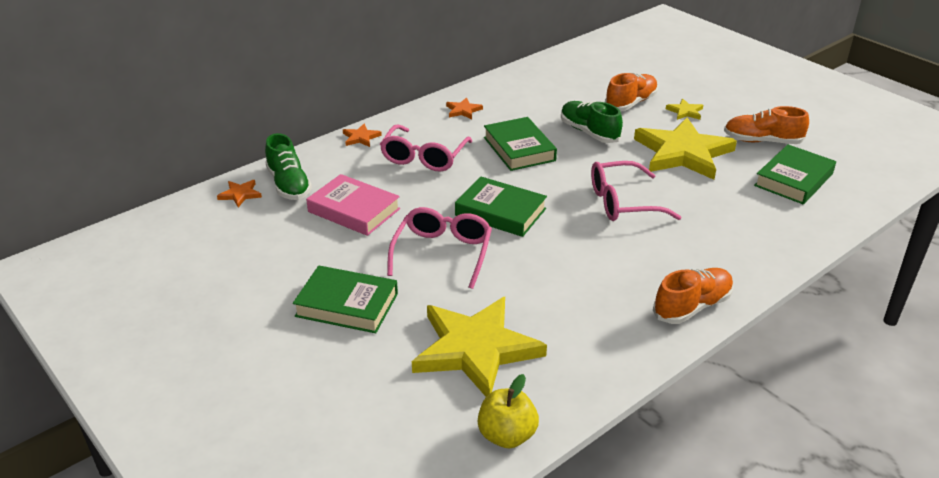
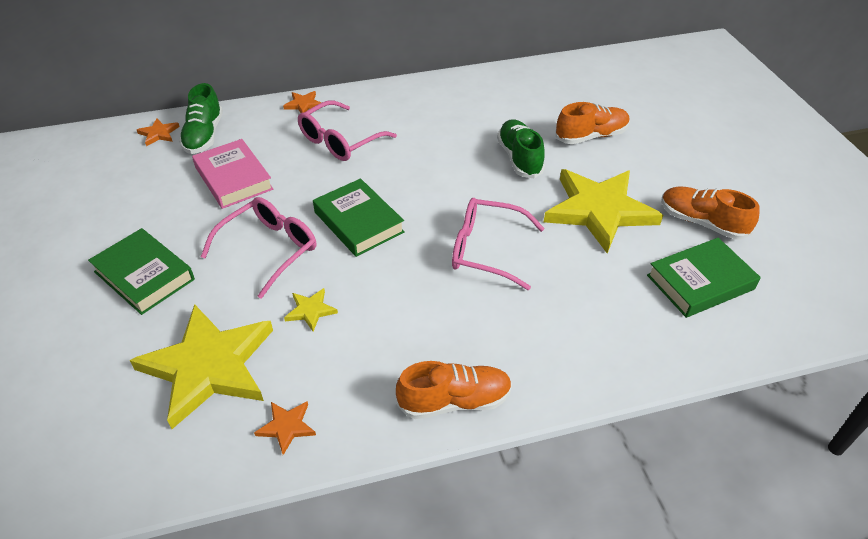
camera: 25 degrees right, 10 degrees up
orange star [446,97,483,119] -> orange star moved to [254,401,316,455]
yellow apple [478,374,539,449] -> none
green book [484,117,557,171] -> none
yellow star [666,99,703,120] -> yellow star moved to [284,288,338,332]

